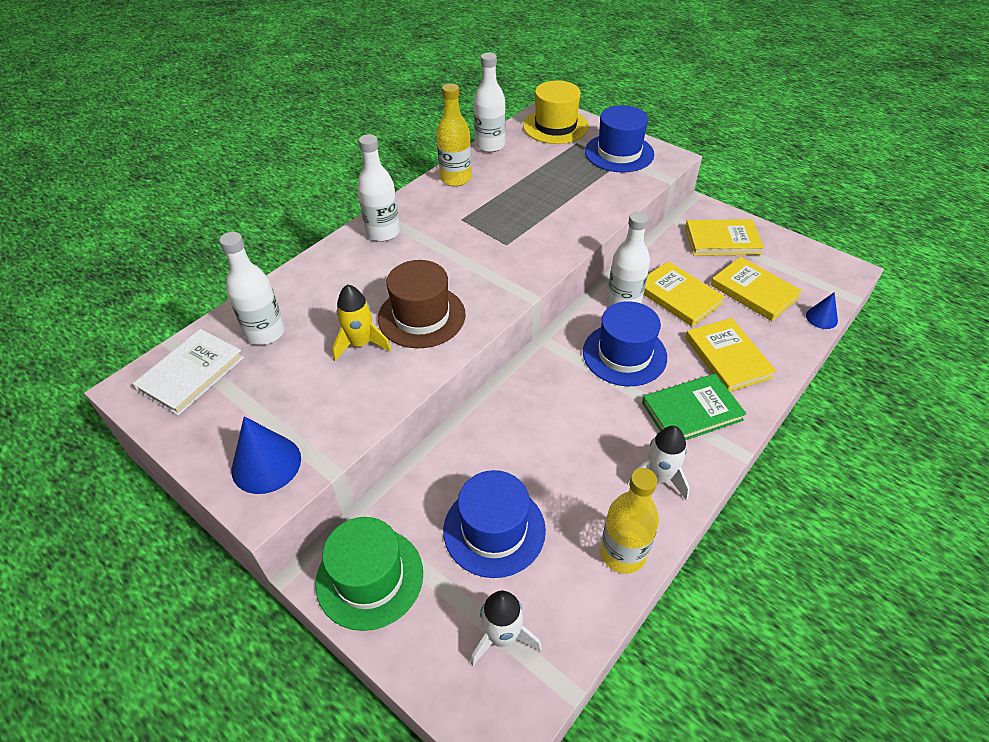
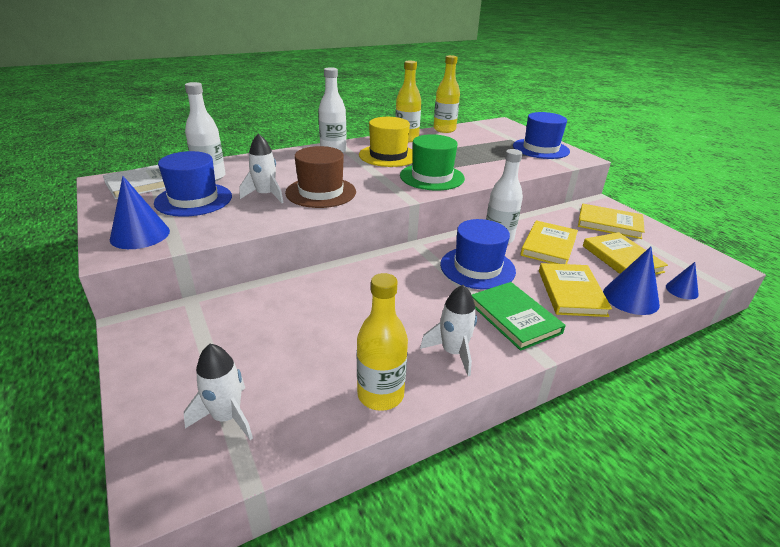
camera: 20 degrees right, 15 degrees down
green hat [315,517,423,631] -> green hat moved to [400,134,465,191]
yellow rocket [332,284,391,361] -> white rocket [240,133,284,203]
blue hat [443,470,546,578] -> blue hat moved to [154,151,232,217]
white bottle [474,53,505,152] -> yellow bottle [434,55,460,133]
yellow hat [523,80,589,144] -> yellow hat moved to [359,117,413,167]
green book [642,373,746,440] -> green book turned 60 degrees clockwise [471,282,566,351]
yellow book [644,261,725,327] -> yellow book turned 45 degrees clockwise [520,220,578,264]
none -> blue cone [603,247,660,315]

